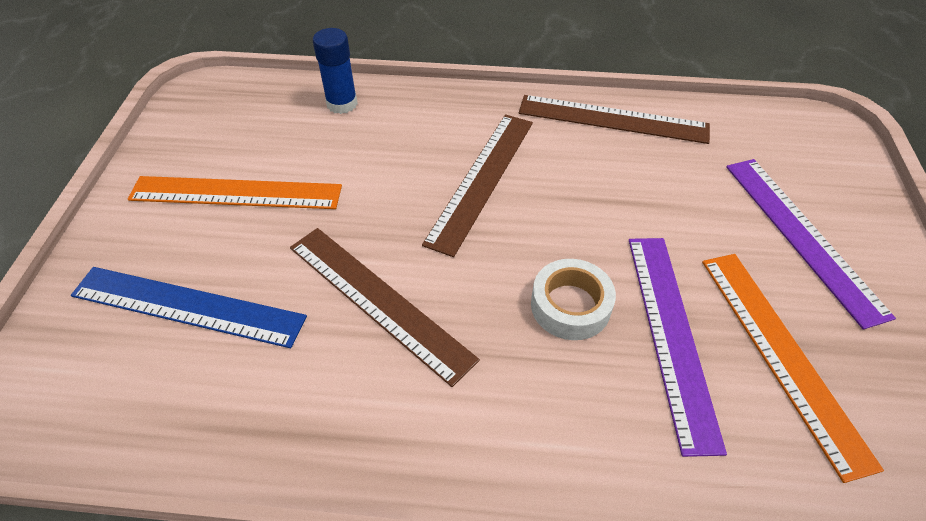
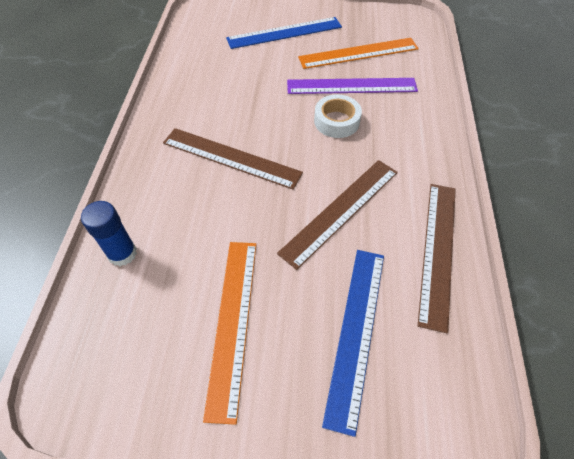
camera: 90 degrees left, 5 degrees up
brown ruler [519,95,710,144] -> brown ruler moved to [417,184,456,333]
purple ruler [726,159,896,330] -> blue ruler [226,17,342,49]

